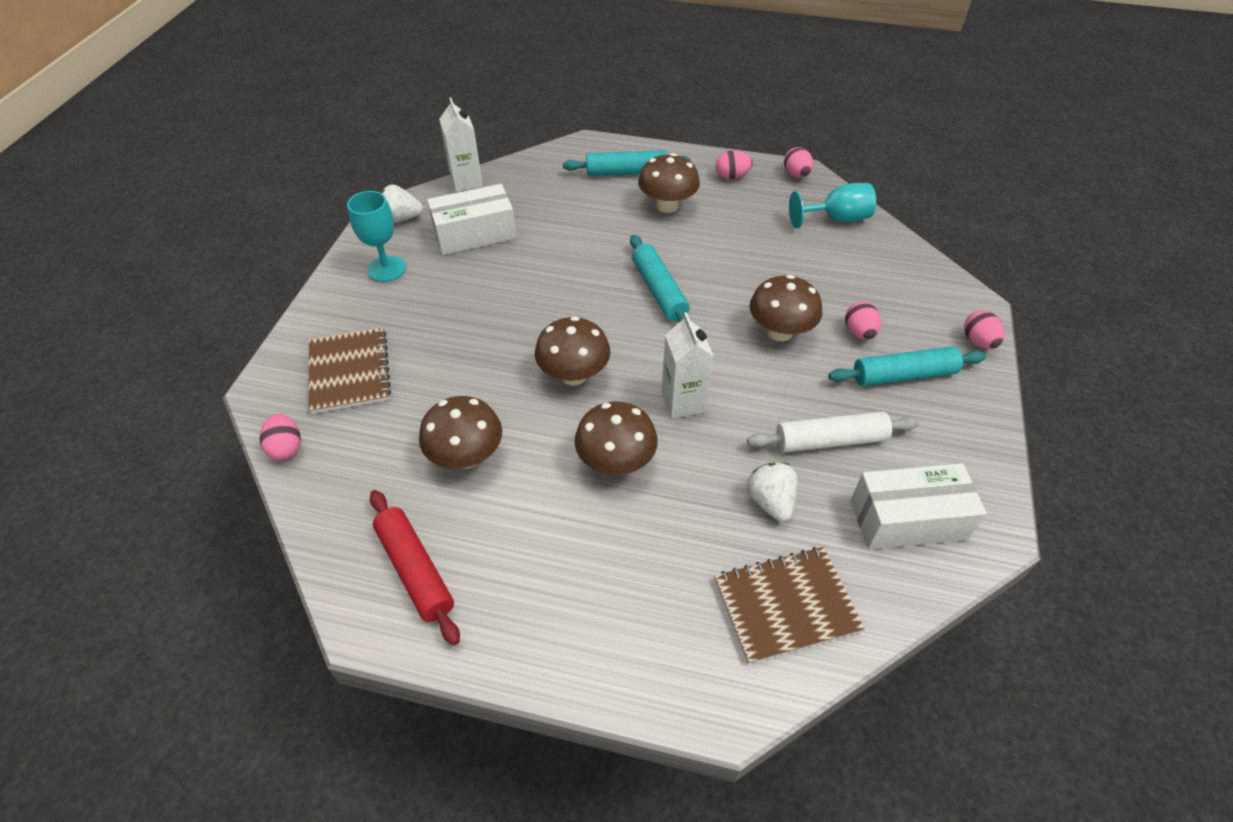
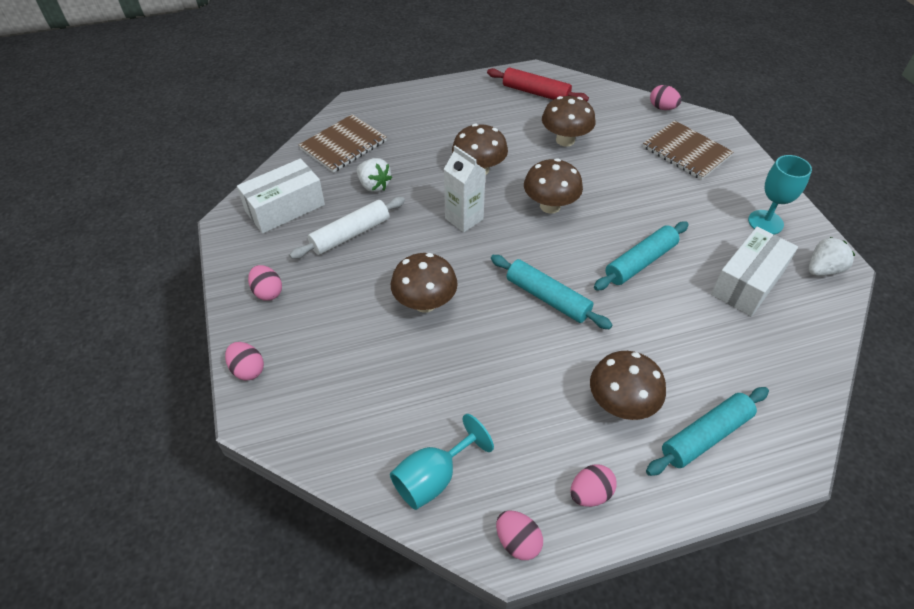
camera: 150 degrees right, 0 degrees up
white carton [439,97,483,192] -> none
turquoise rolling pin [828,346,986,386] -> turquoise rolling pin moved to [594,222,689,291]
pink egg [845,301,881,340] -> pink egg moved to [248,265,282,301]

